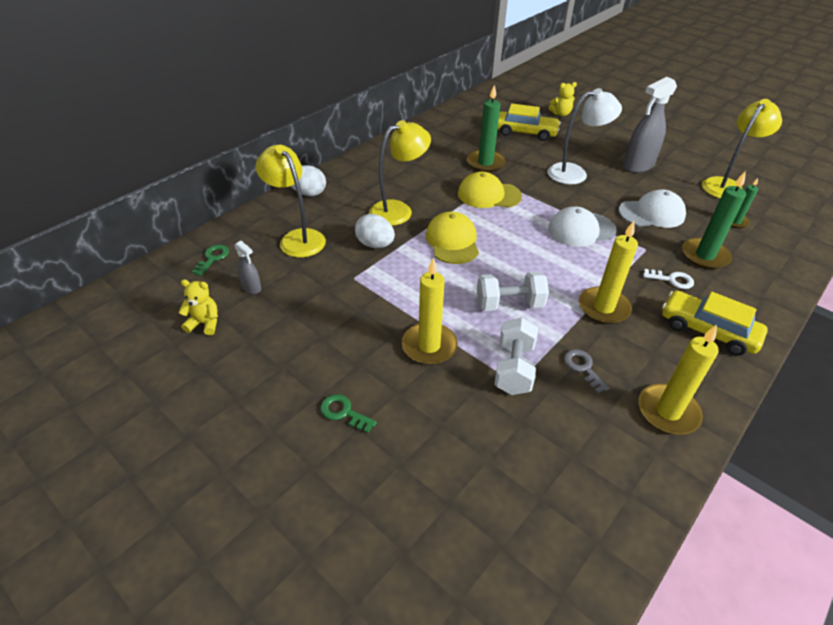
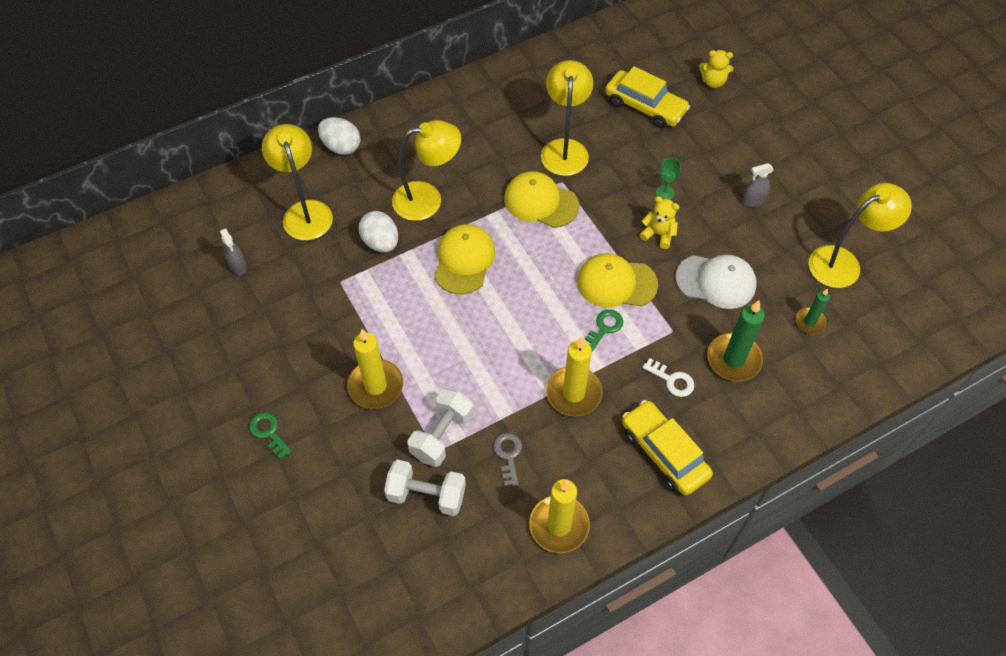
camera: 20 degrees right, 15 degrees up
yellow teddy bear [178,279,218,335] -> yellow teddy bear moved to [639,196,679,249]
green key [192,245,229,276] -> green key moved to [585,310,623,351]
green candle [467,85,505,172] -> yellow lamp [541,60,593,176]
white dumbbell [477,272,549,311] -> white dumbbell moved to [384,460,466,516]
white lamp [548,88,622,184] -> green goblet [656,158,681,200]
white cap [548,206,617,247] -> yellow cap [577,253,658,307]
grey spray bottle [623,77,677,173] -> grey spray bottle [742,163,774,207], size x0.49

